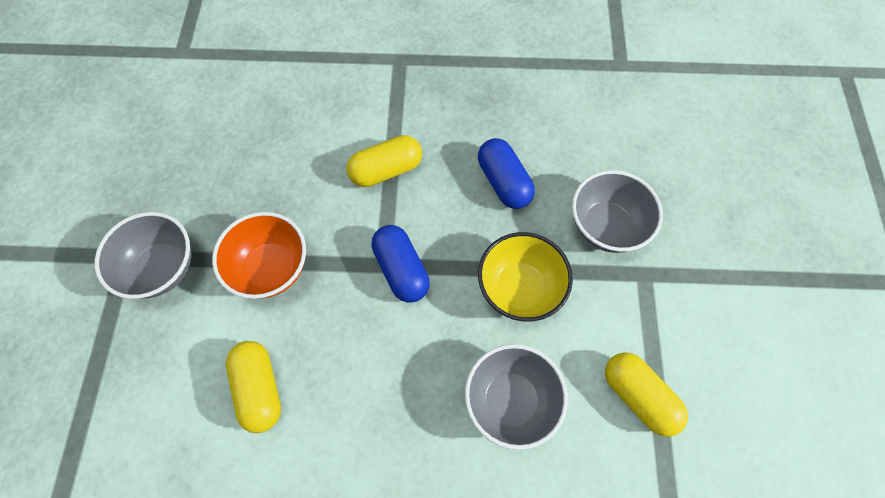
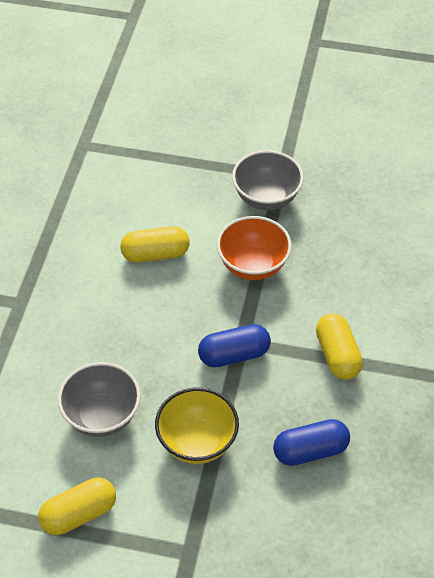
camera: 100 degrees right, 15 degrees down
grey bowl [572,170,663,253] -> none

